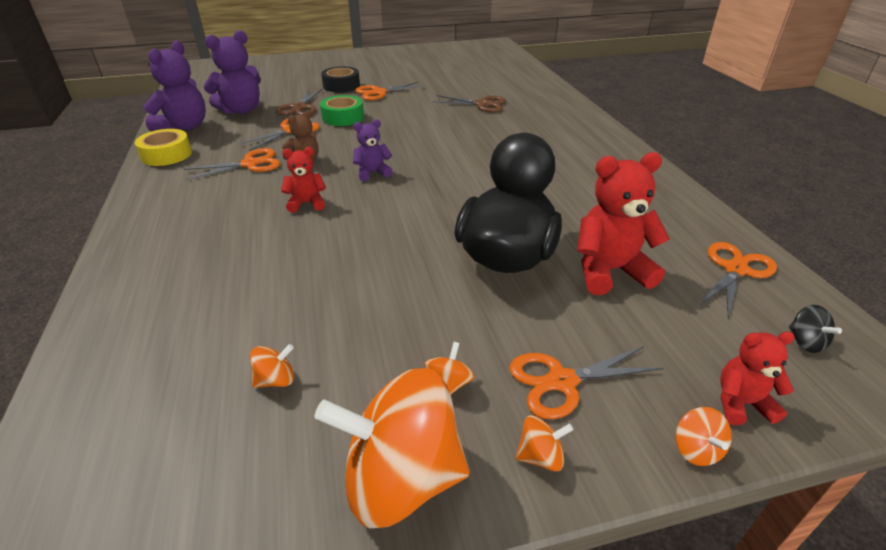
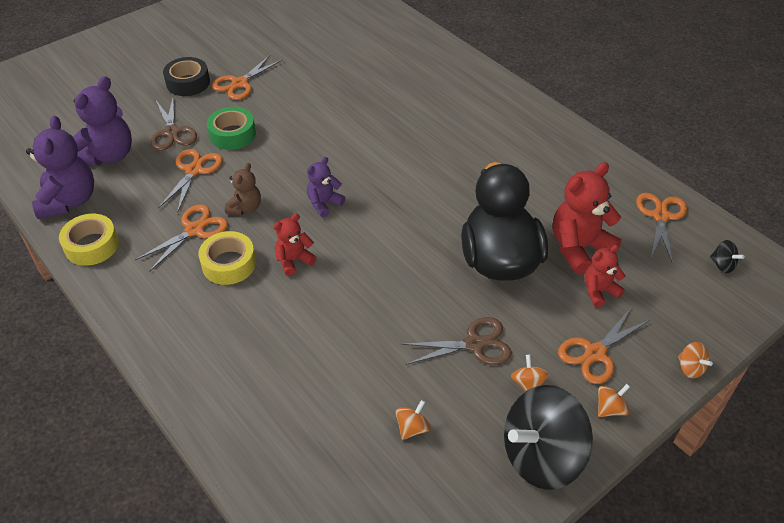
camera: 25 degrees left, 10 degrees up
orange spinning top [315,368,470,528] -> black spinning top [504,385,593,490]
brown scissors [432,95,506,113] -> brown scissors moved to [401,317,512,365]
red teddy bear [720,332,795,425] -> red teddy bear moved to [584,245,625,307]
none -> yellow tape [199,231,256,285]

